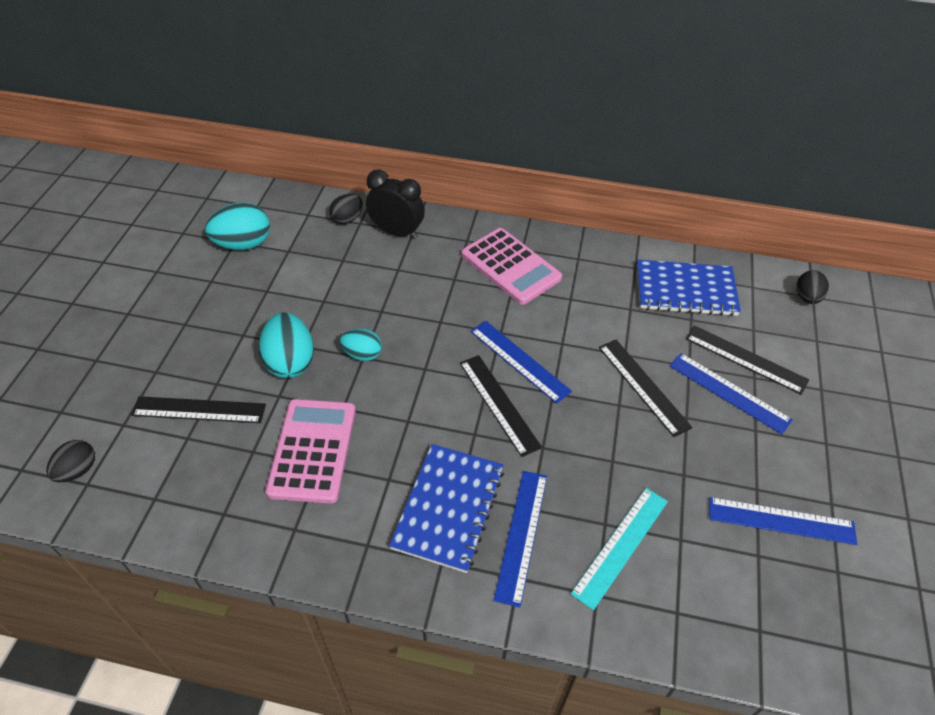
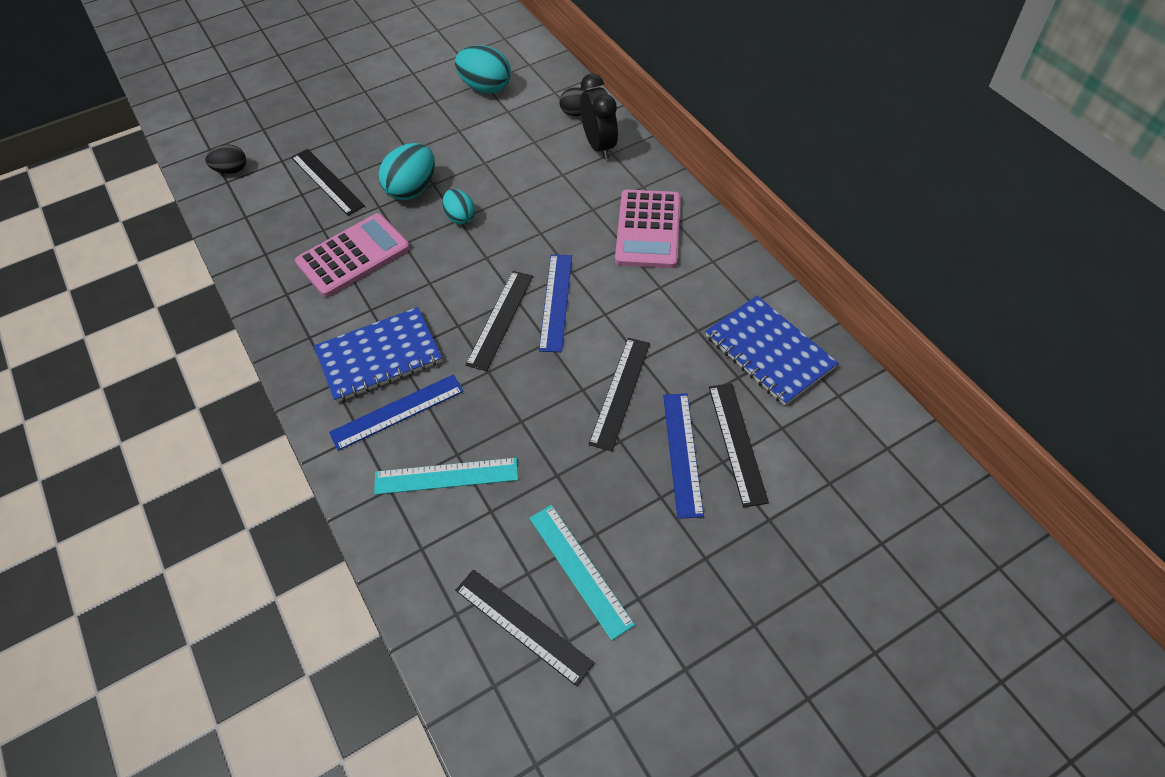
camera: 50 degrees right, 5 degrees up
blue ruler [709,497,857,545] -> turquoise ruler [529,505,635,641]
black egg [796,270,829,304] -> none
none -> black ruler [455,569,595,686]

